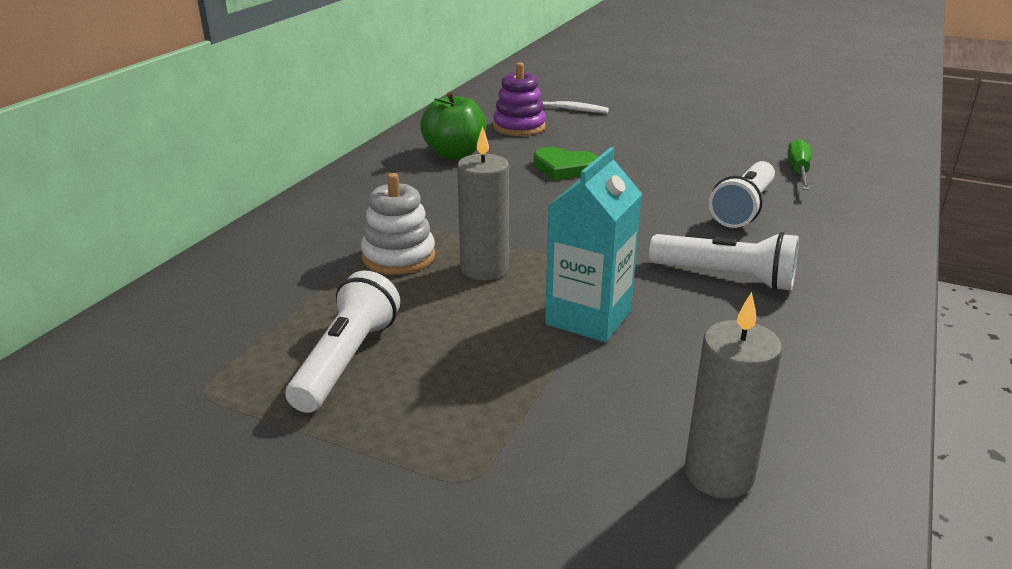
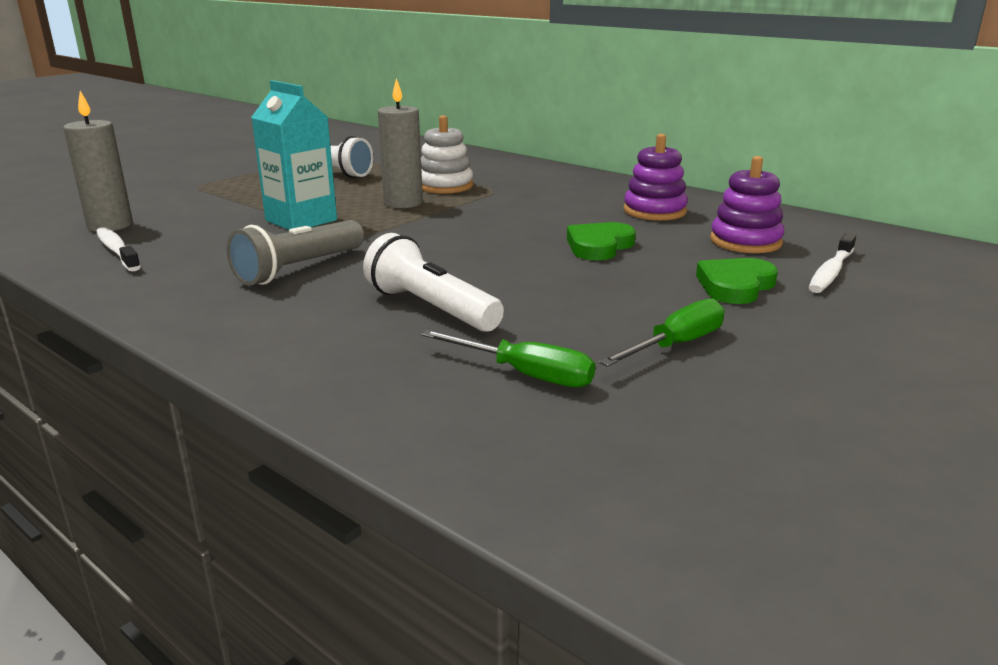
camera: 105 degrees right, 5 degrees down
green apple [420,92,487,160] -> purple stacking toy [624,134,688,221]
white flashlight [649,232,799,291] -> grey flashlight [226,220,364,286]
none -> white toothbrush [96,227,141,271]
none -> green screwdriver [599,298,724,367]
none -> green heart [696,258,778,304]

